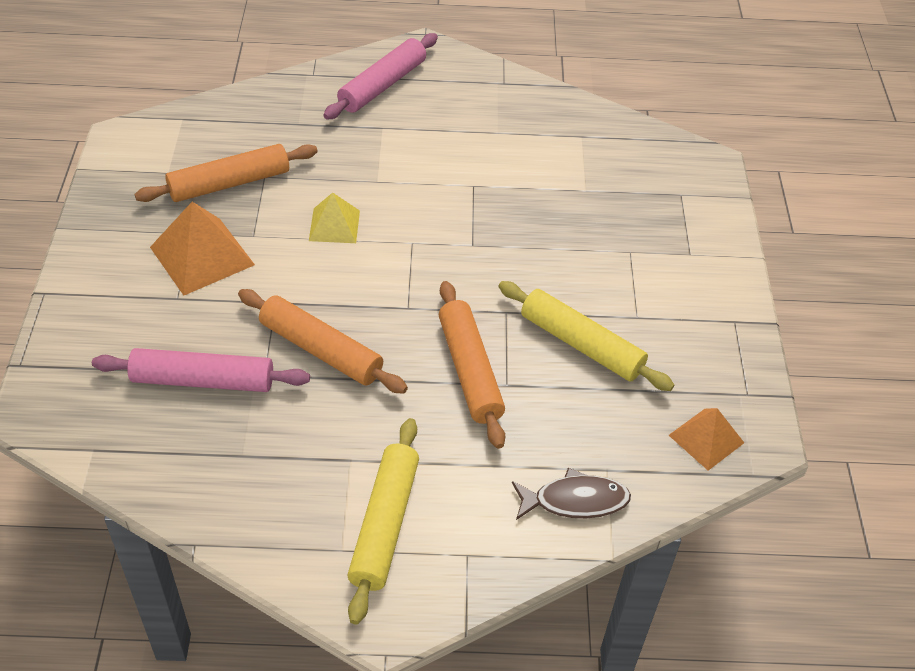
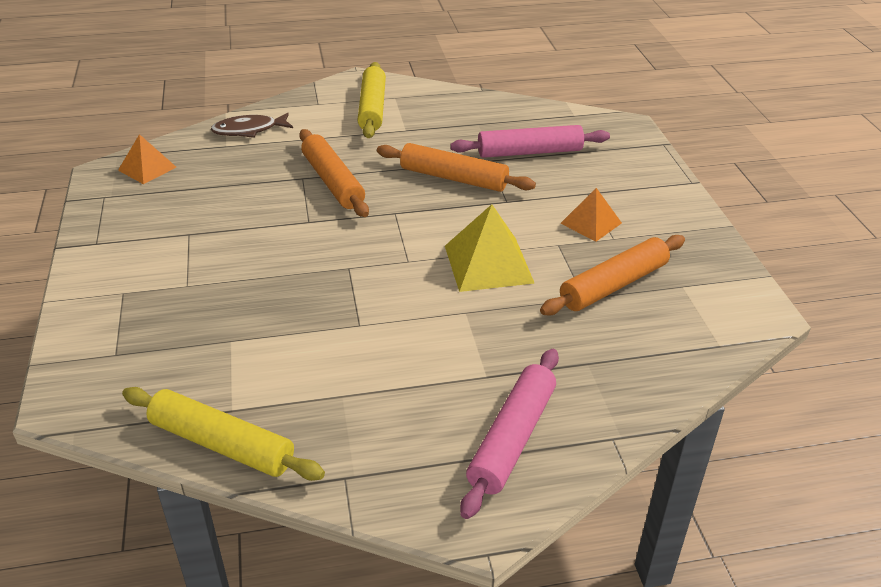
camera: 170 degrees right, 10 degrees down
orange pyramid [150,202,255,296] -> orange pyramid [560,188,622,242], size x0.62
yellow pyramid [309,193,360,243] -> yellow pyramid [445,204,534,292], size x1.61
yellow rolling pin [498,281,674,391] -> yellow rolling pin moved to [122,387,325,481]

